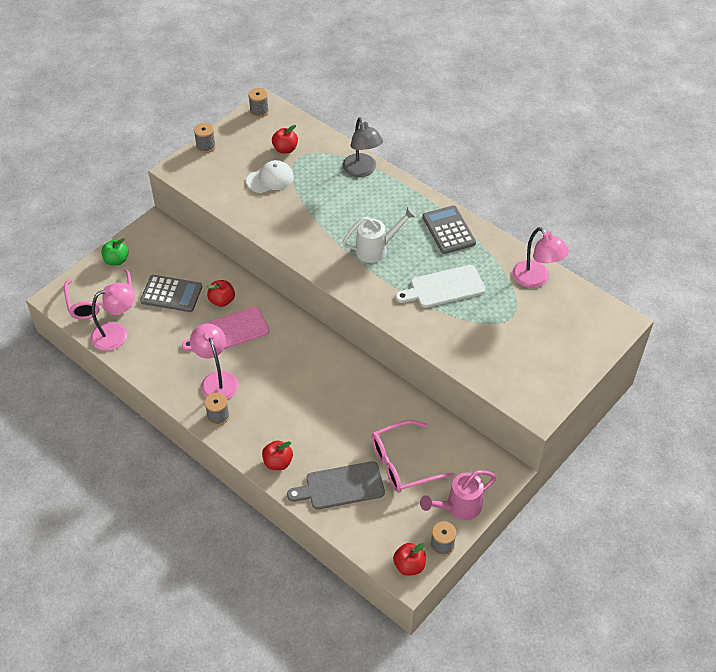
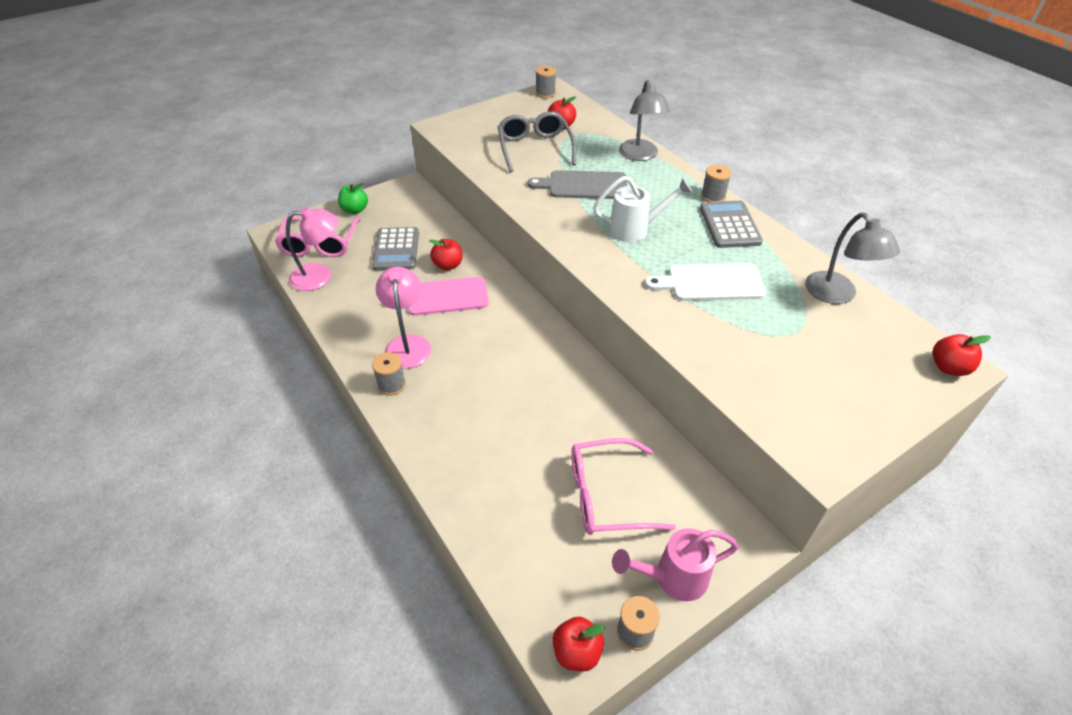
camera: 15 degrees right, 5 degrees down
grey calculator [140,275,202,312] -> grey calculator turned 60 degrees clockwise [372,227,419,270]
grey spool [194,123,216,153] -> grey spool moved to [701,165,732,202]
white cap [246,160,294,193] -> grey glasses [498,111,576,172]
red apple [262,440,293,470] -> red apple moved to [933,334,991,376]
grey cutting board [287,461,385,510] -> grey cutting board moved to [527,170,627,199]
pink lamp [512,227,569,288] -> grey lamp [805,213,900,304]

